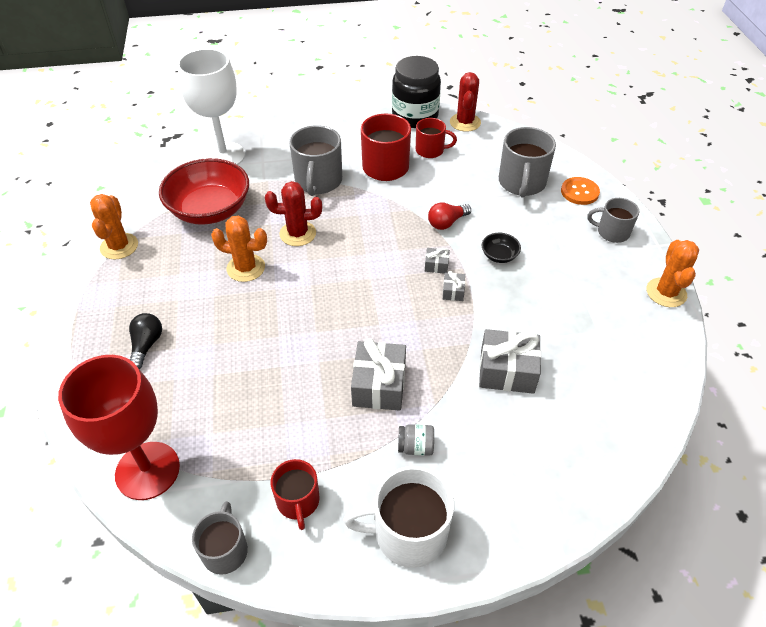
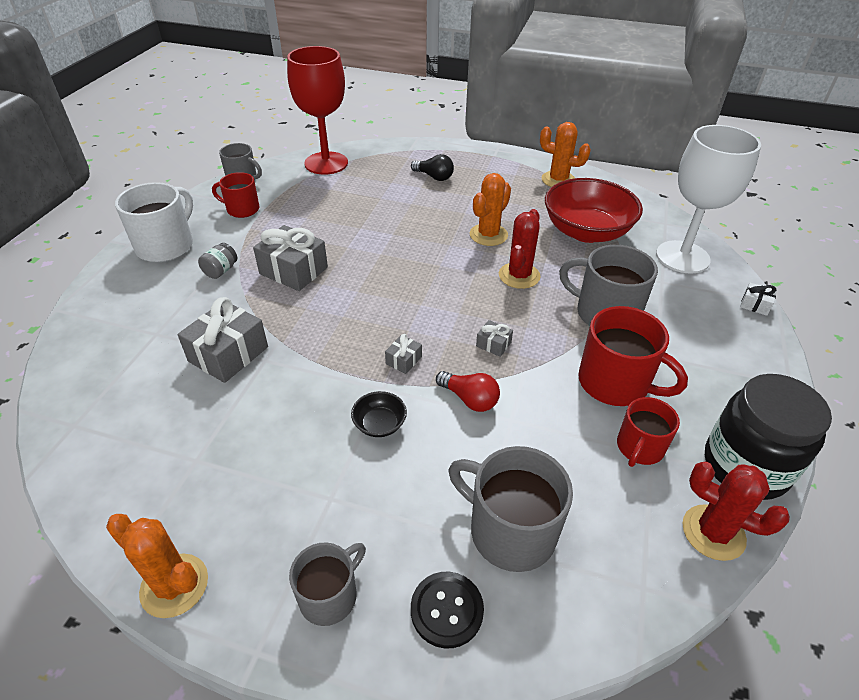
camera: 115 degrees right, 5 degrees down
red light bulb [428,202,471,230] -> red light bulb turned 135 degrees clockwise [436,371,500,412]
grey gift [443,271,465,301] -> grey gift moved to [476,320,513,357]
orange button [561,177,600,205] -> black button [411,572,484,648]
none -> white gift [740,283,777,316]

